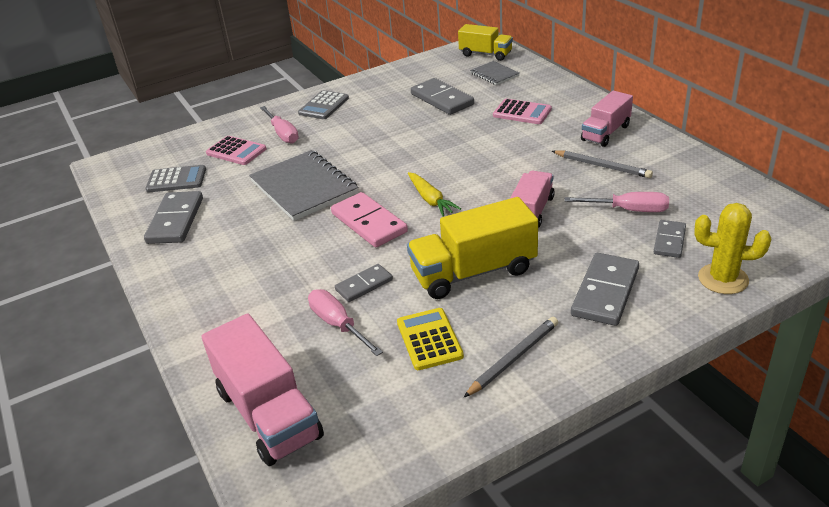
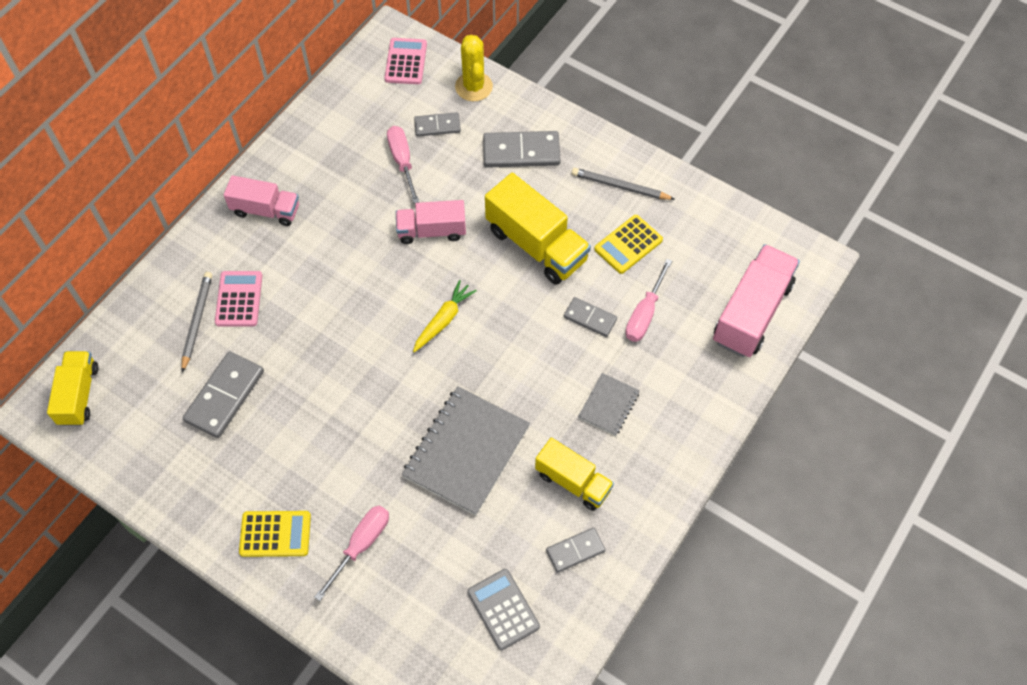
camera: 120 degrees left, 25 degrees up
grey domino [144,191,203,244] -> grey domino [546,527,605,573], size x0.60
pink calculator [206,136,267,165] -> pink calculator moved to [384,38,427,84]
grey calculator [298,90,349,119] -> yellow calculator [239,511,311,557]
pink domino [331,192,408,247] -> none
grey notebook [470,61,519,85] -> grey notebook moved to [578,373,640,436]
grey pencil [552,150,653,178] -> grey pencil moved to [181,272,212,373]
none -> yellow truck [535,438,614,511]

